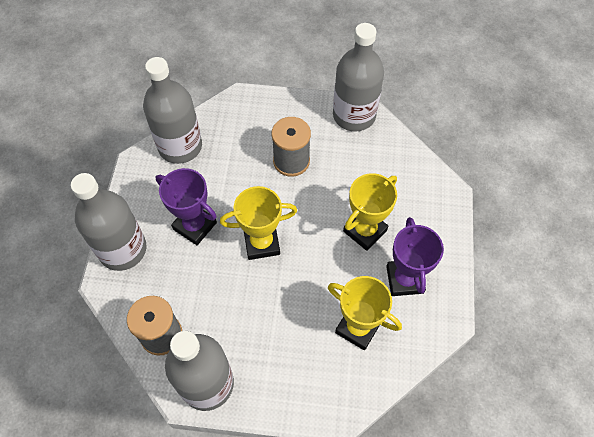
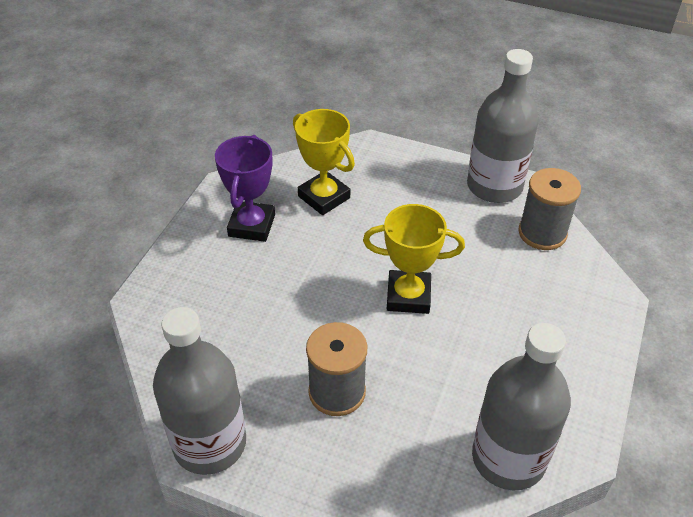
camera: 165 degrees left, 15 degrees down
grey bottle [71,173,146,271] -> none
purple trophy [156,168,217,245] -> none
yellow trophy [343,173,397,251] -> none

